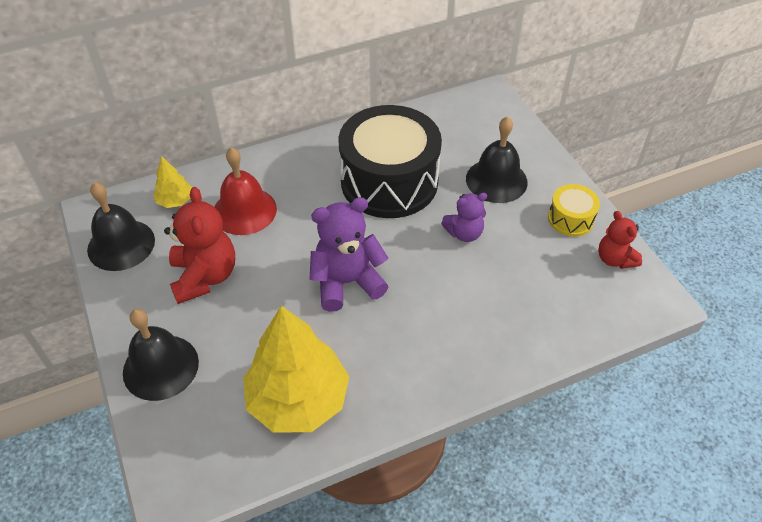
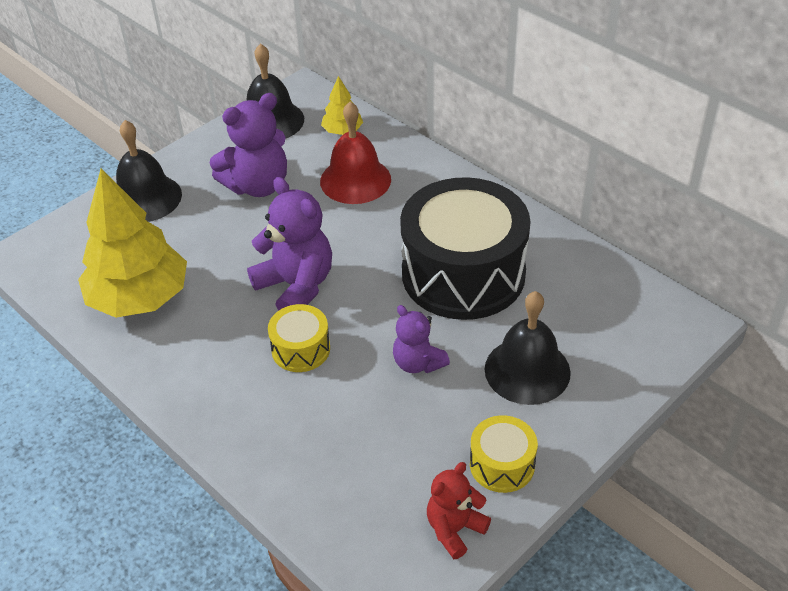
camera: 70 degrees right, 5 degrees down
red teddy bear [164,187,235,304] -> purple teddy bear [210,93,287,197]
none -> yellow drum [268,304,330,372]

